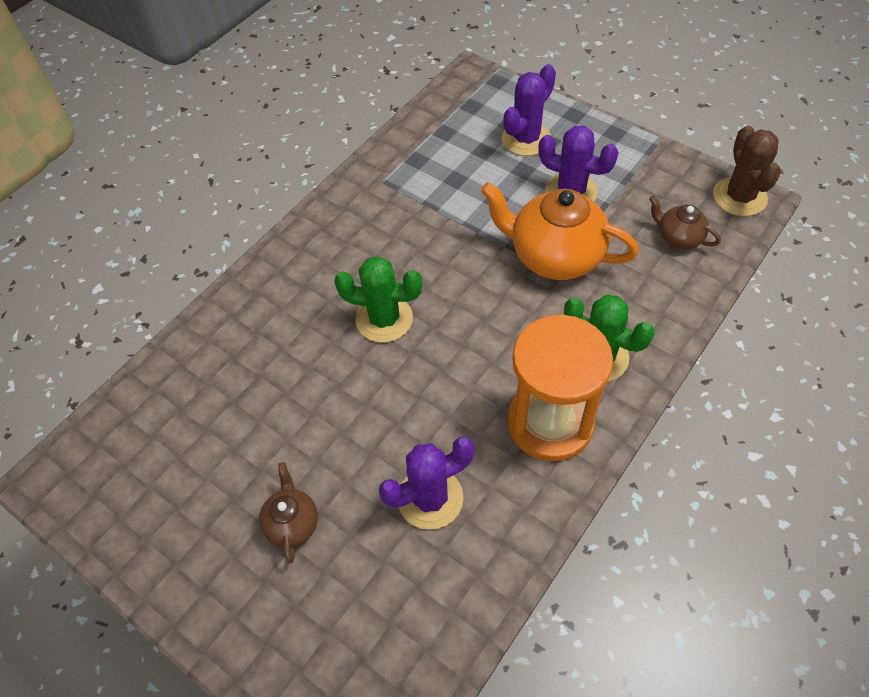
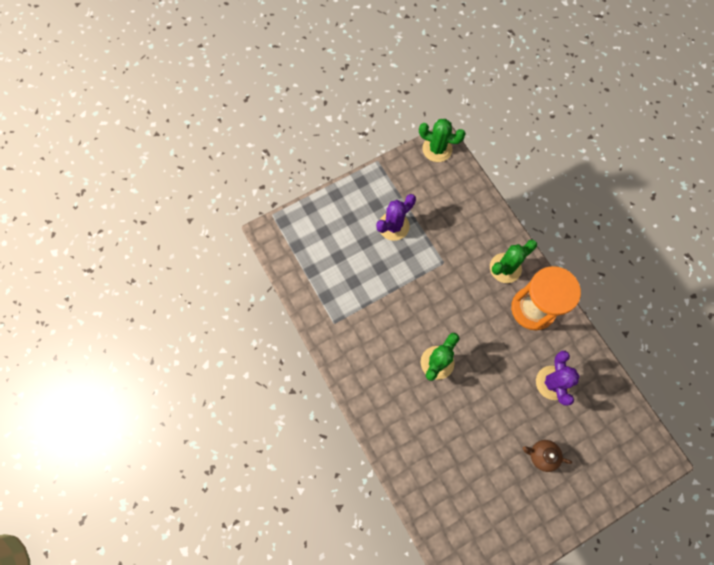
camera: 70 degrees left, 15 degrees up
orange teapot [481,182,639,280] -> none
purple cactus [502,64,556,156] -> none
brown teapot [649,195,721,249] -> none
brown cactus [713,125,780,216] -> green cactus [419,119,466,162]

